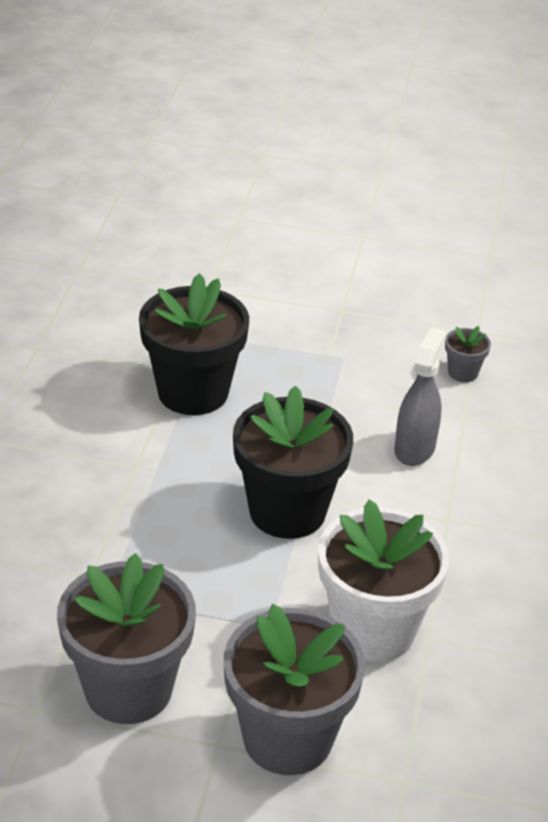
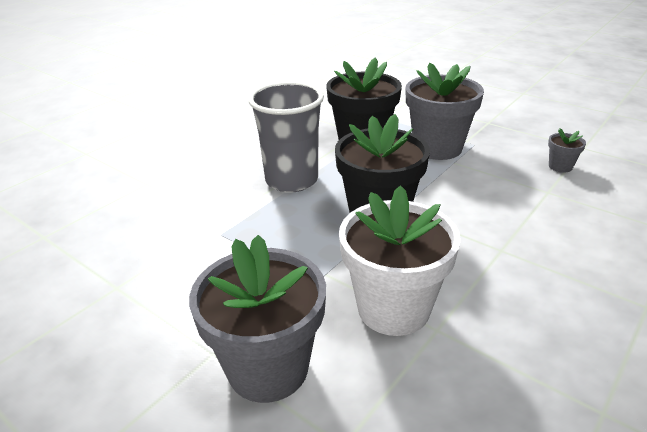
camera: 30 degrees right, 5 degrees down
grey flower pot [57,553,196,724] -> grey flower pot moved to [406,62,484,160]
grey spray bottle [394,327,446,466] -> none
none -> grey cup [248,82,324,193]

